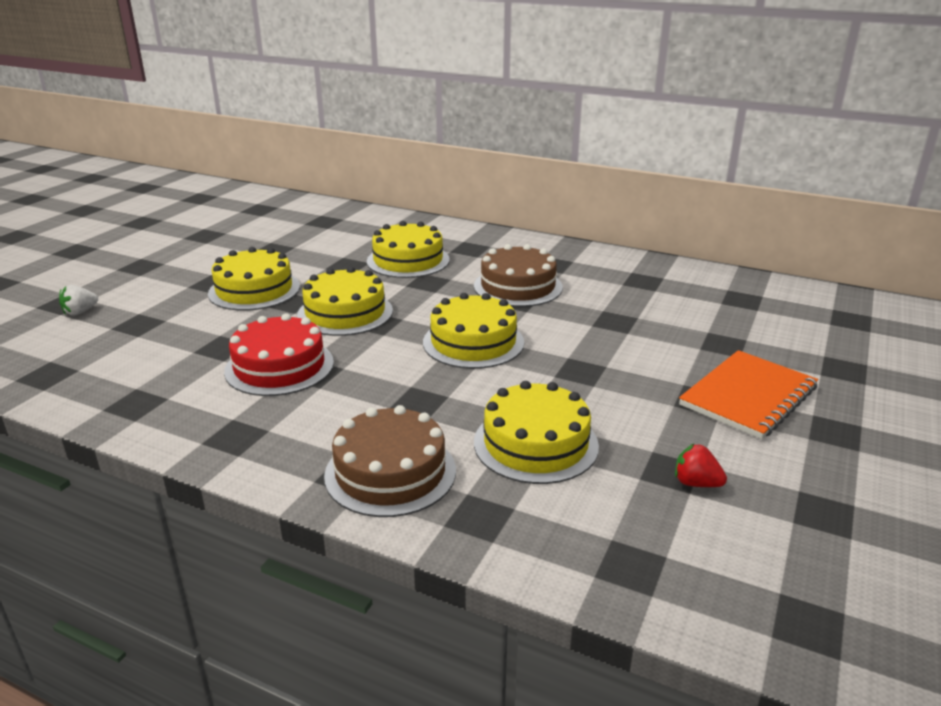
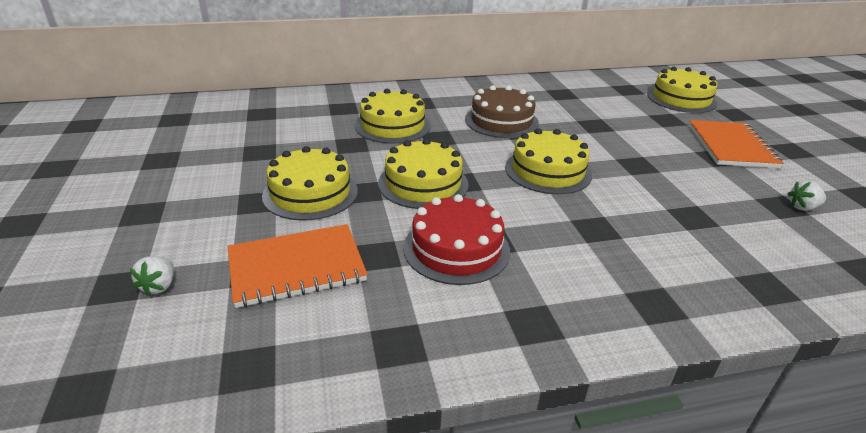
camera: 40 degrees left, 5 degrees up
brown cake [324,405,456,517] -> none
yellow cake [474,381,599,484] -> yellow cake moved to [647,67,718,113]
red strawberry [675,444,727,487] -> white strawberry [788,181,826,211]
none -> orange notebook [227,224,367,308]

